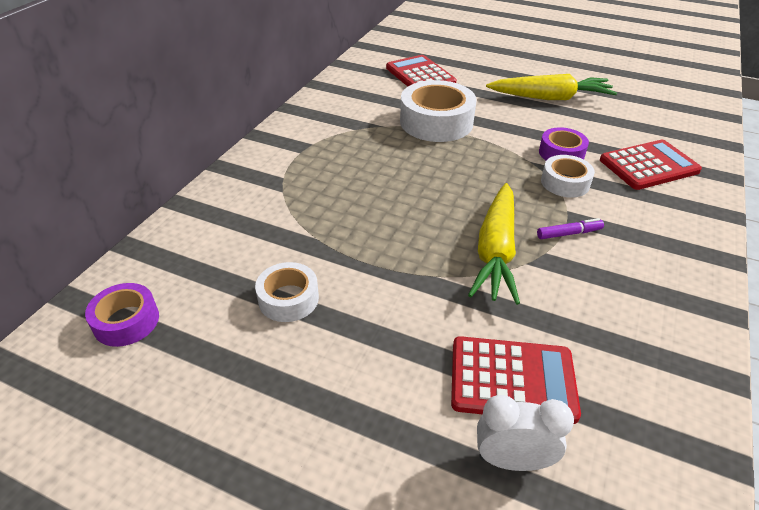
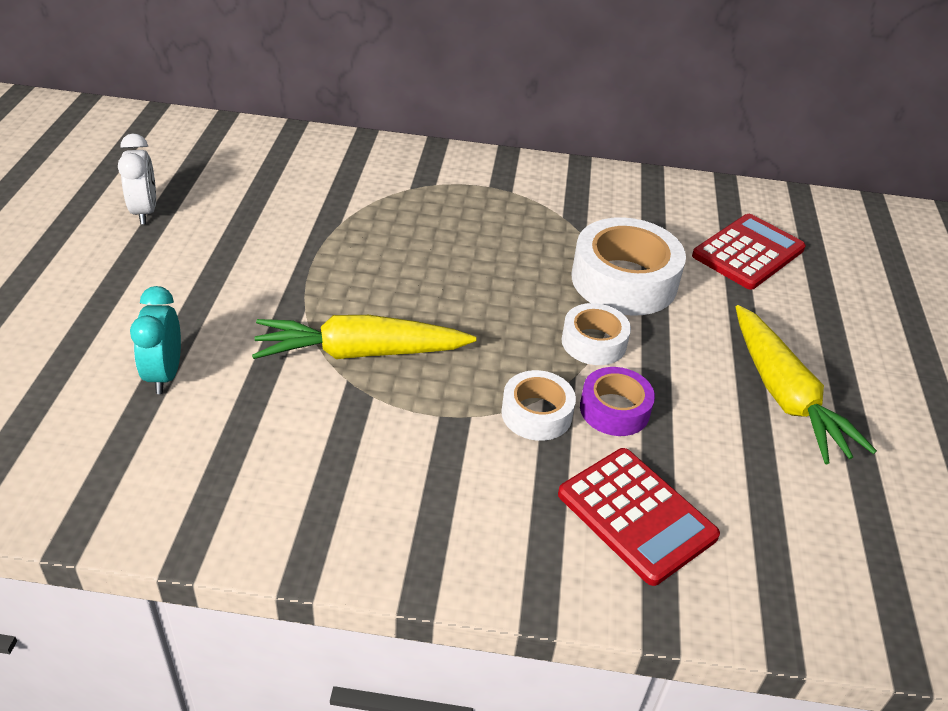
camera: 70 degrees right, 0 degrees up
purple tape [85,283,159,347] -> none
white tape [255,262,319,322] -> white tape moved to [562,303,631,365]
red calculator [451,336,581,424] -> turquoise clock [130,286,181,394]
white clock [477,395,574,471] -> white clock moved to [118,133,156,224]
purple marker [537,218,604,239] -> none

